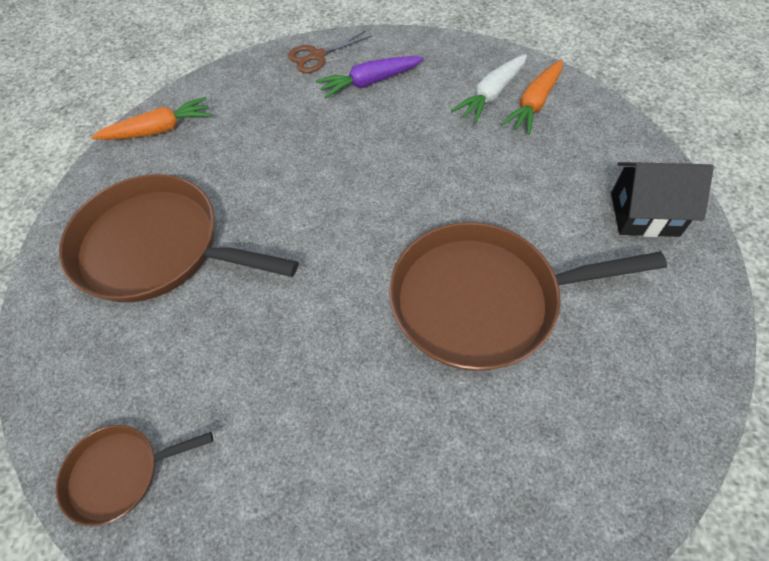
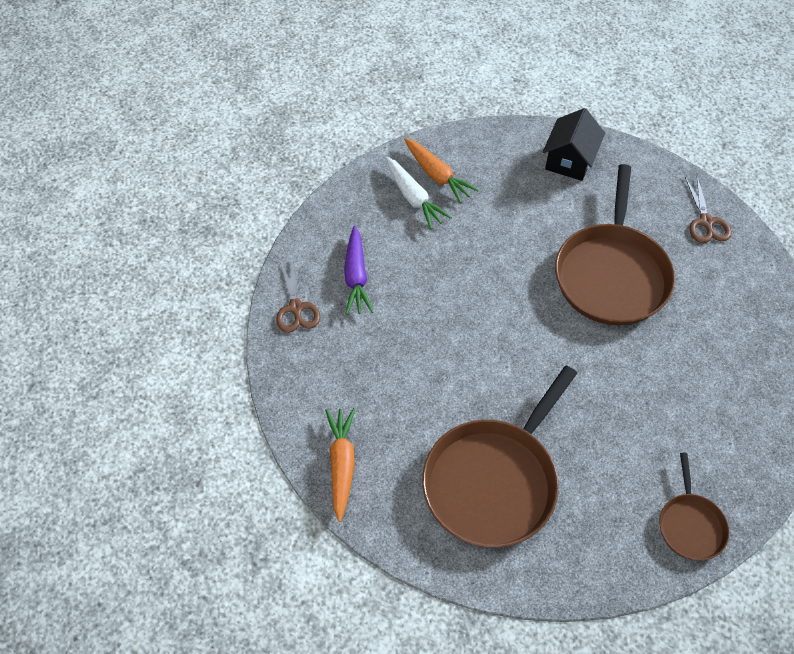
camera: 75 degrees left, 0 degrees up
none -> brown scissors [685,176,732,243]

